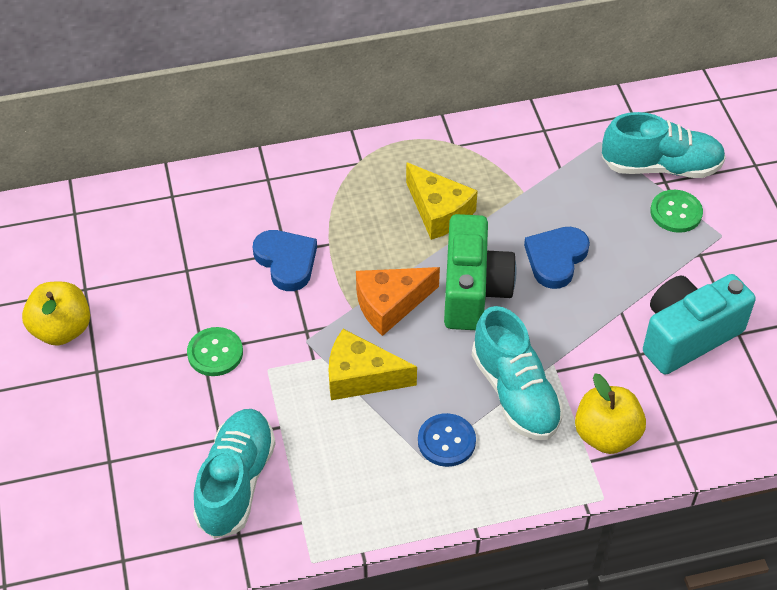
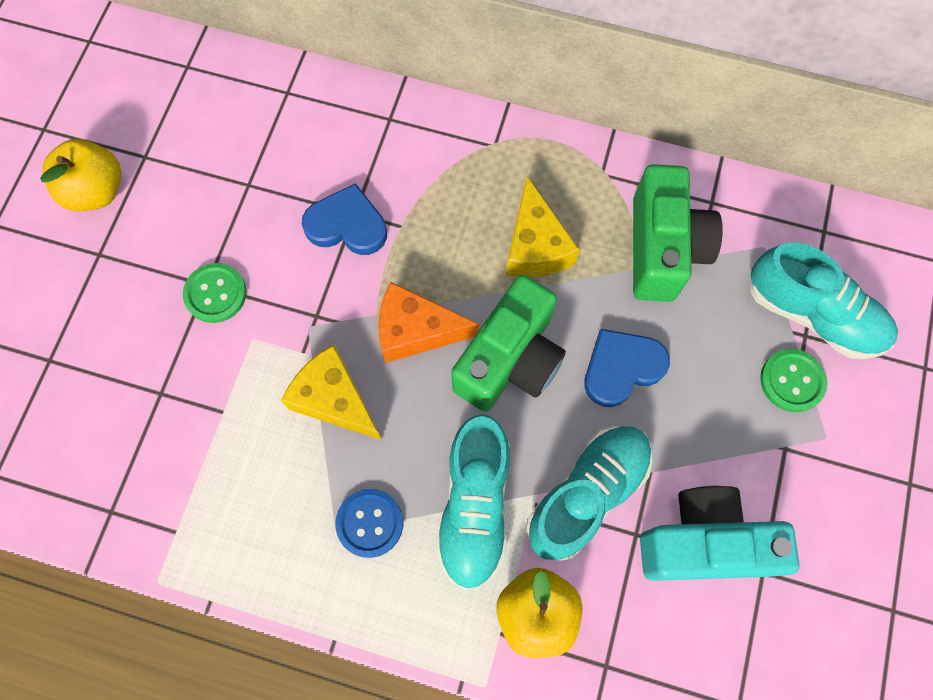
camera: 30 degrees right, 20 degrees up
turquoise shoe [193,409,276,539] -> turquoise shoe moved to [526,426,653,561]
blue heart [253,230,317,291] -> blue heart turned 75 degrees counterclockwise [302,183,387,255]
none -> green camera [633,164,723,302]

